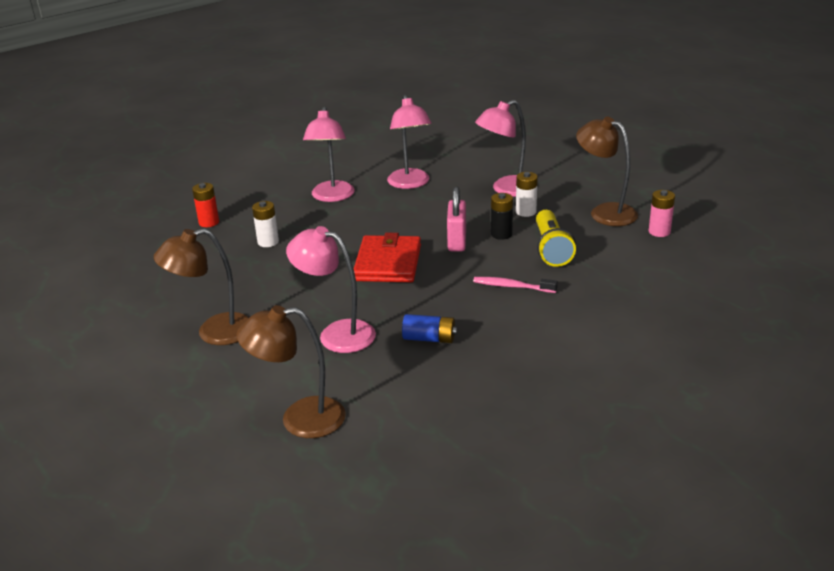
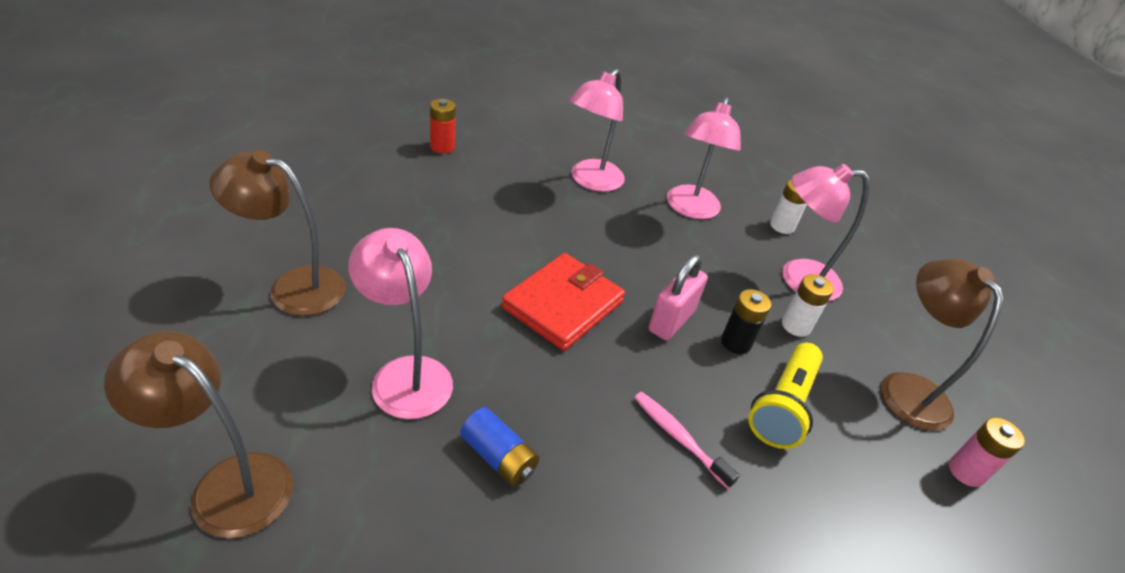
camera: 25 degrees right, 10 degrees up
white battery [252,201,279,247] -> white battery moved to [770,179,807,234]

